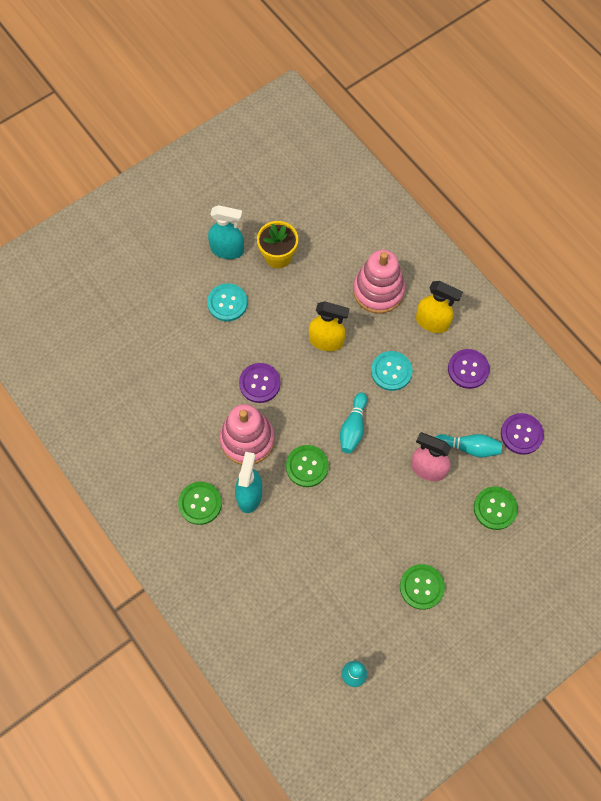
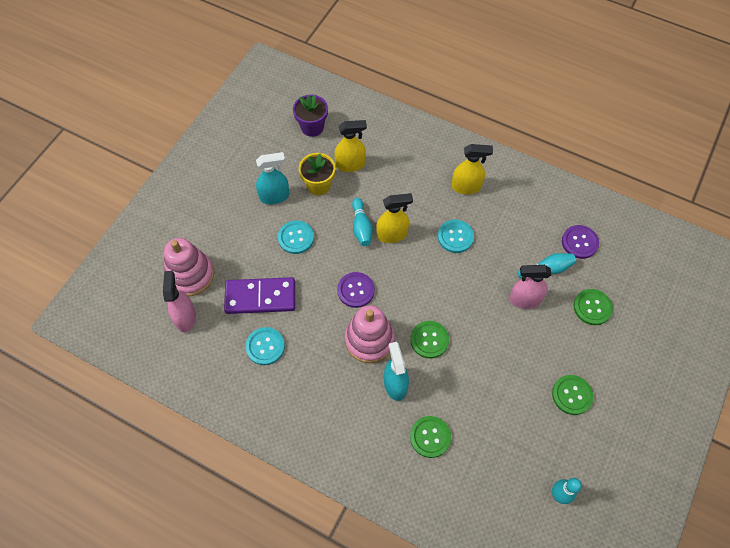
camera: 25 degrees left, 5 degrees down
green button [178,482,222,525] -> green button moved to [410,416,451,458]
turquoise bowling pin [340,392,367,454] -> turquoise bowling pin moved to [352,198,373,246]
pink stacking toy [353,250,405,314] -> pink stacking toy moved to [164,238,214,296]
purple button [448,349,490,389] -> none
none -> pink spray bottle [163,271,196,332]
none -> purple domino [224,277,295,314]
none -> turquoise button [246,327,285,365]
none -> purple flower pot [293,95,328,137]
none -> yellow spray bottle [334,120,367,172]

